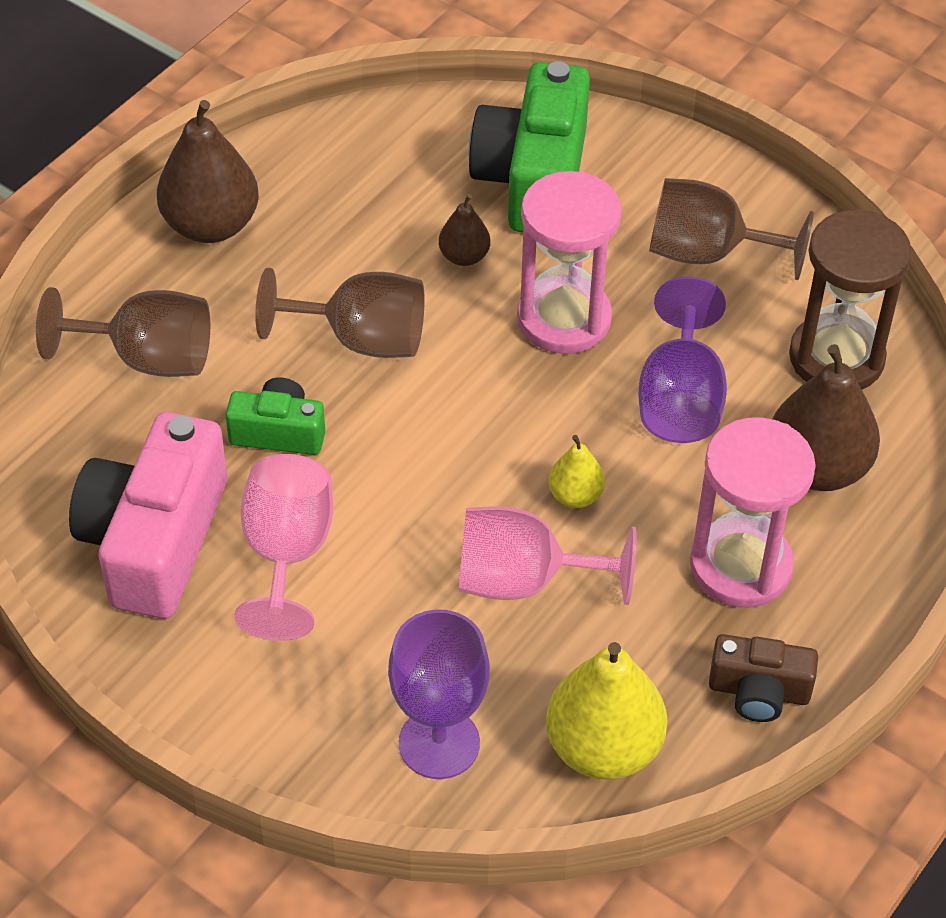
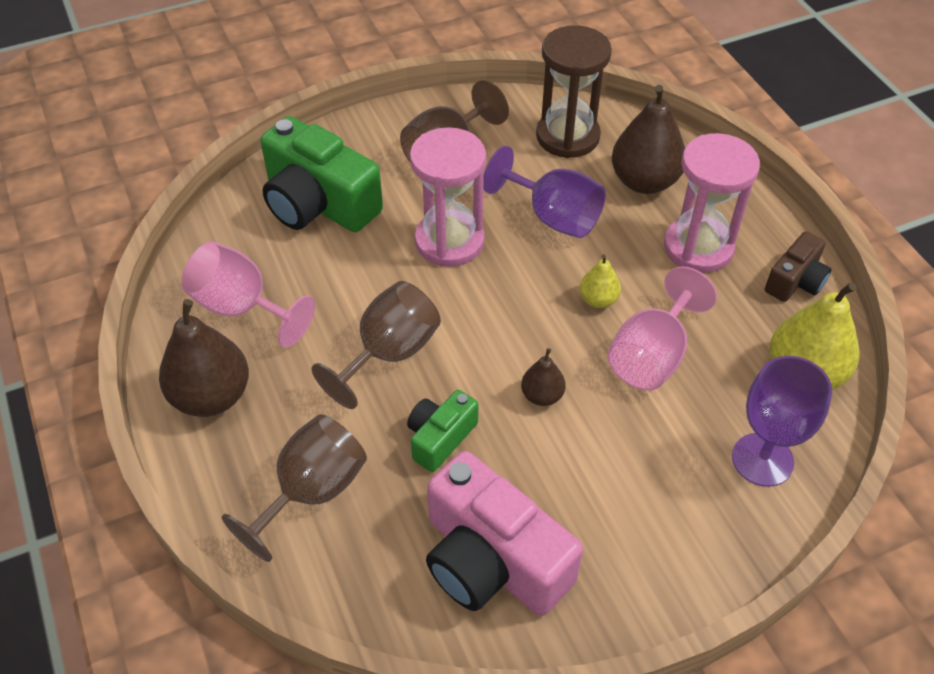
camera: 60 degrees left, 0 degrees up
pink goblet [234,454,333,641] -> pink goblet moved to [182,241,315,347]
brown pear [439,194,490,266] -> brown pear moved to [521,348,566,406]

